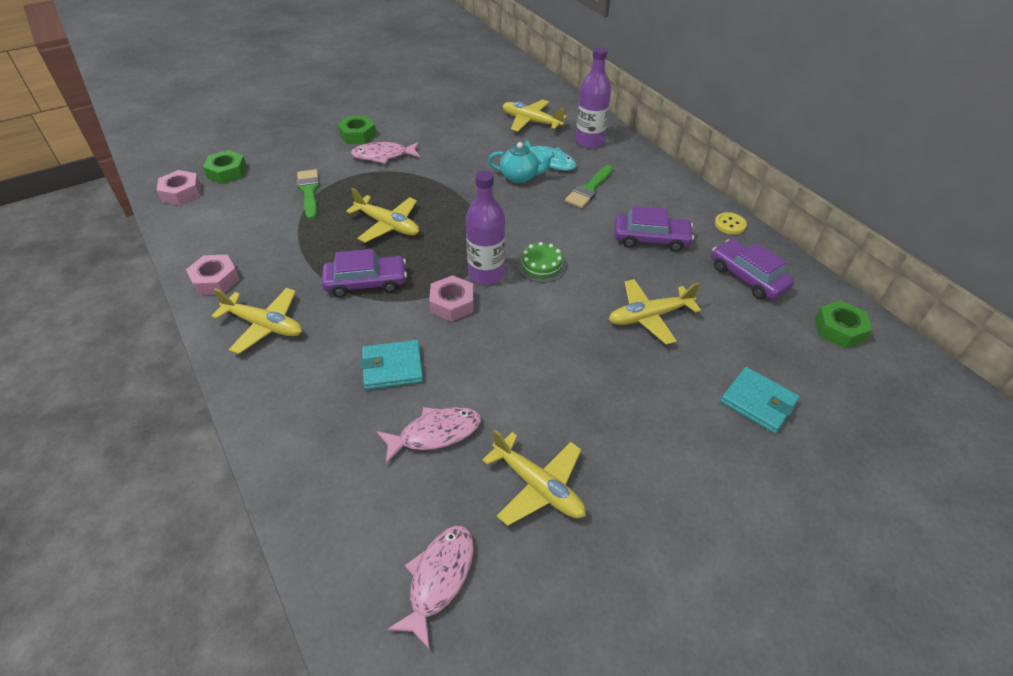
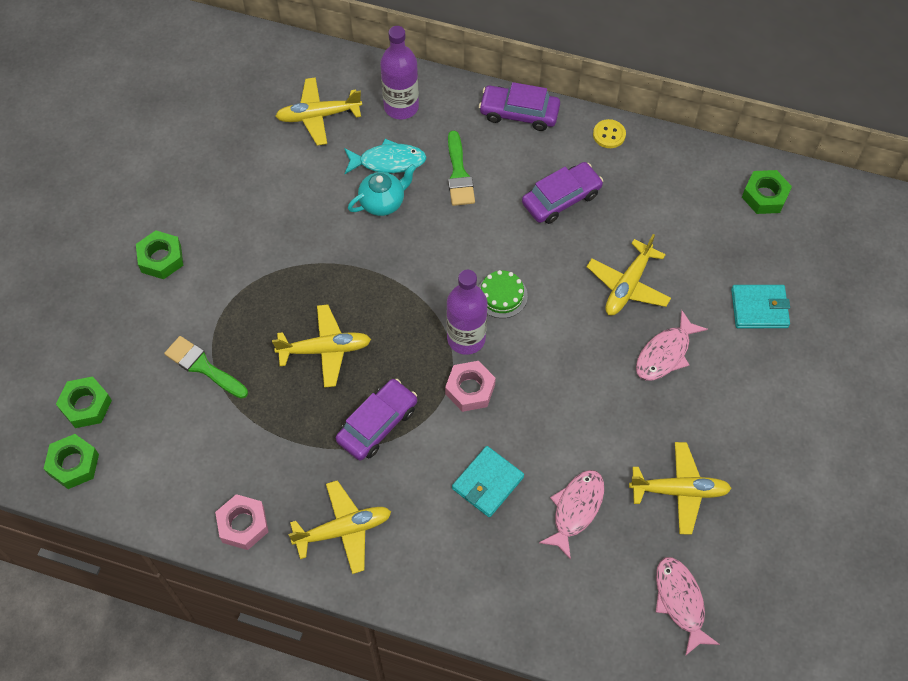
camera: 40 degrees left, 15 degrees up
pink nut [157,170,201,205] -> green nut [44,434,99,489]
pink fish [351,142,420,164] -> pink fish moved to [636,310,708,381]
purple car [711,239,794,299] -> purple car moved to [479,82,560,131]

